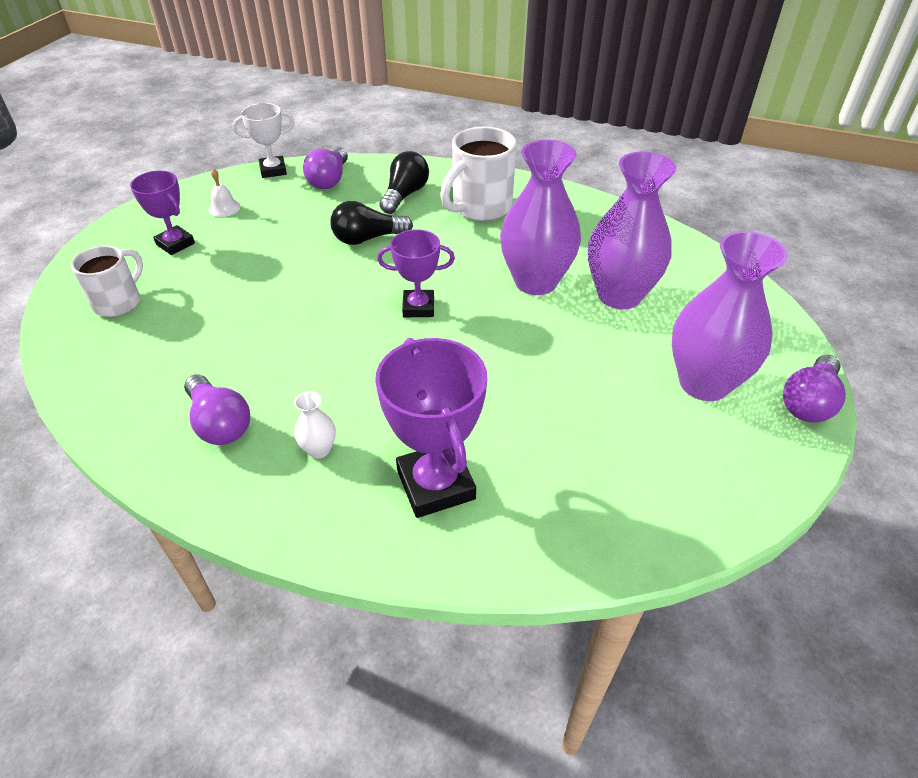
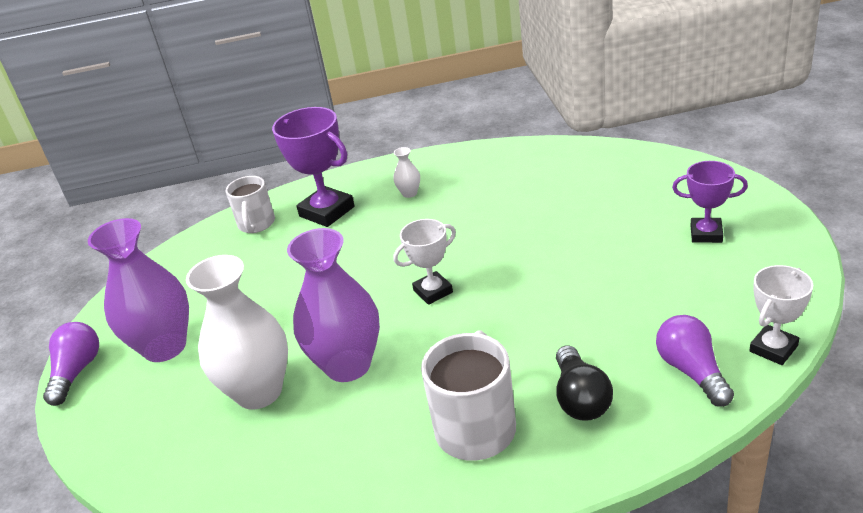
camera: 155 degrees right, 10 degrees down
white mug [71,246,143,317] -> white mug moved to [226,176,275,233]
purple light bulb [184,374,250,445] -> none
white bell [209,168,240,217] -> none
black light bulb [330,201,413,245] -> none
purple trophy [377,229,455,317] -> white trophy [394,219,456,305]
purple vase [588,152,676,309] -> white vase [186,255,288,409]

